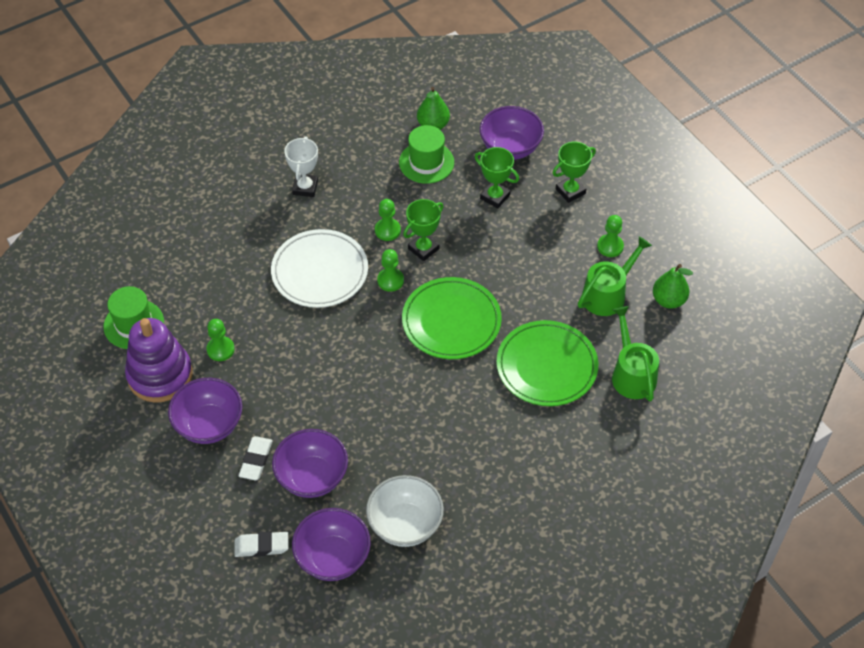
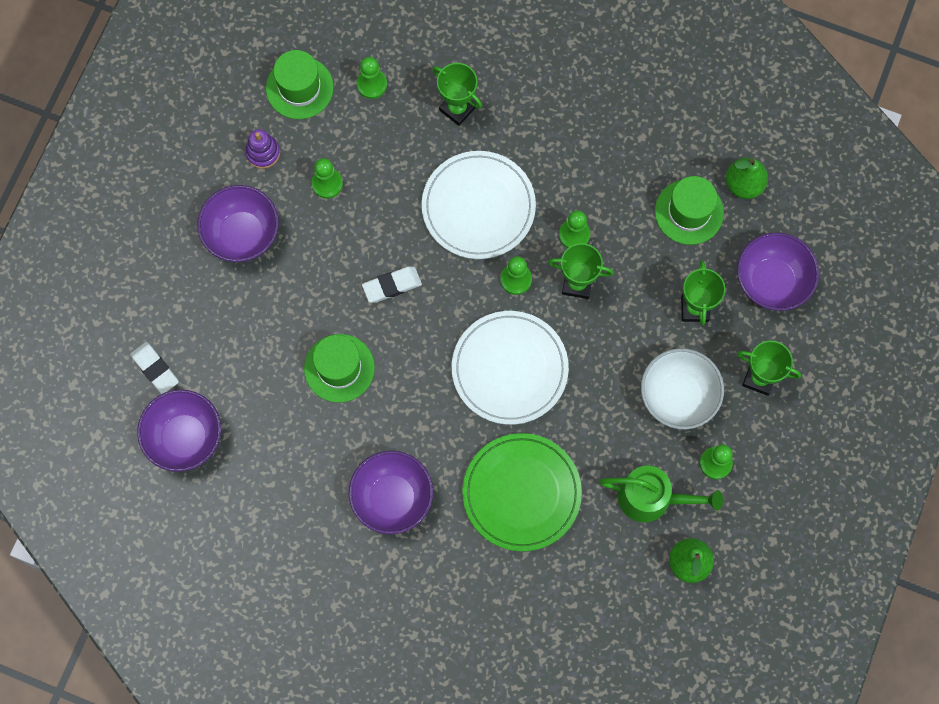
camera: 55 degrees right, 20 degrees up
purple stacking toy [125,318,193,403] -> purple stacking toy [245,129,280,169], size x0.47
white eraser [239,436,273,481] -> white eraser moved to [362,266,422,303]
purple bowl [272,429,348,498] -> purple bowl moved to [349,451,433,534]
white trophy [284,136,318,197] -> none
white bowl [366,475,444,547] -> white bowl moved to [641,348,724,429]
green plate [402,277,502,359] -> white plate [452,311,569,425]
green watering can [612,306,659,401] -> none
none -> green hat [304,334,375,403]
none -> green pawn [356,57,387,99]
none -> green trophy [432,63,482,126]

